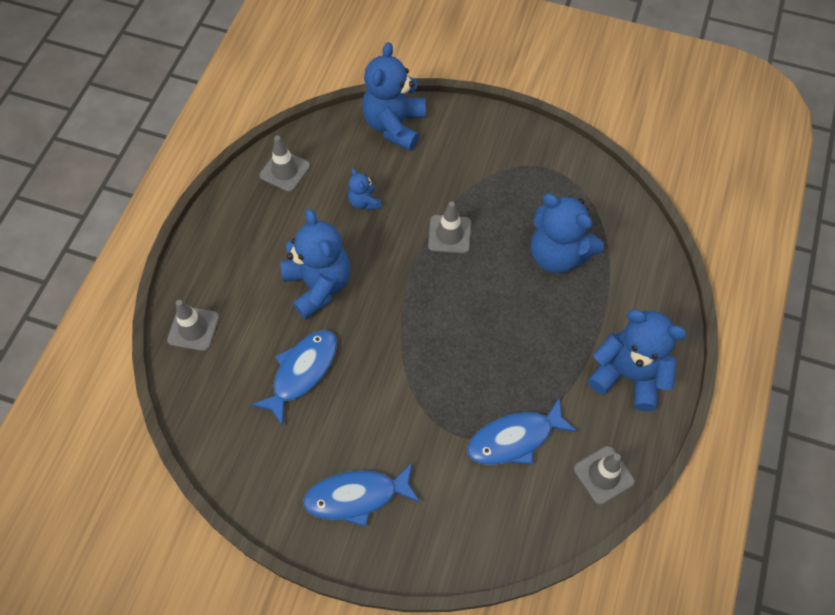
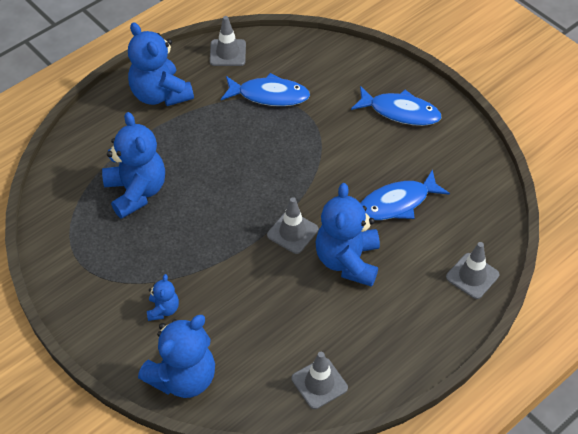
camera: 150 degrees left, 10 degrees down
blue teddy bear [348,168,382,210] -> blue teddy bear moved to [147,274,179,321]
grey traffic cone [428,201,471,254] -> grey traffic cone moved to [267,197,318,254]

